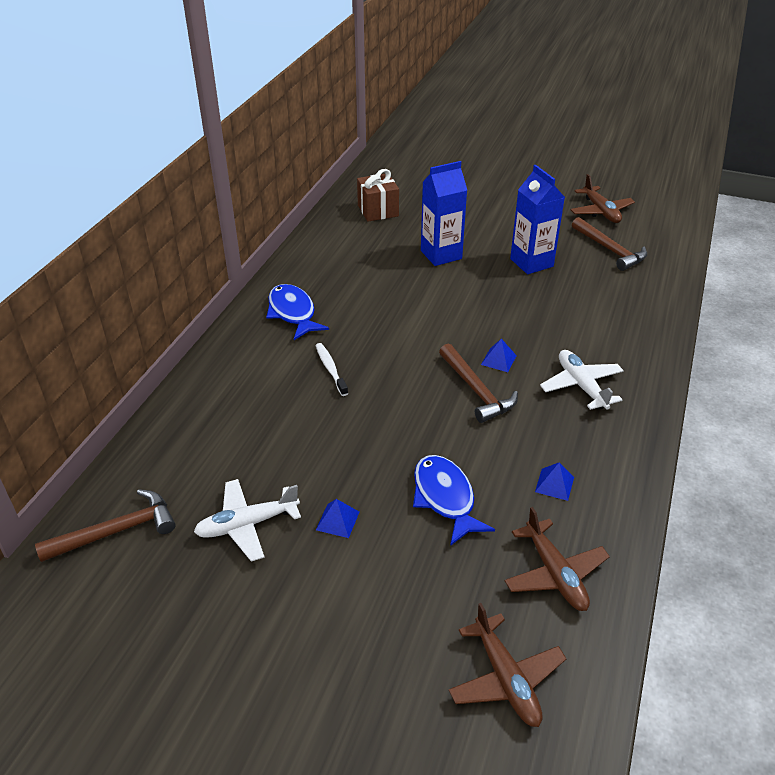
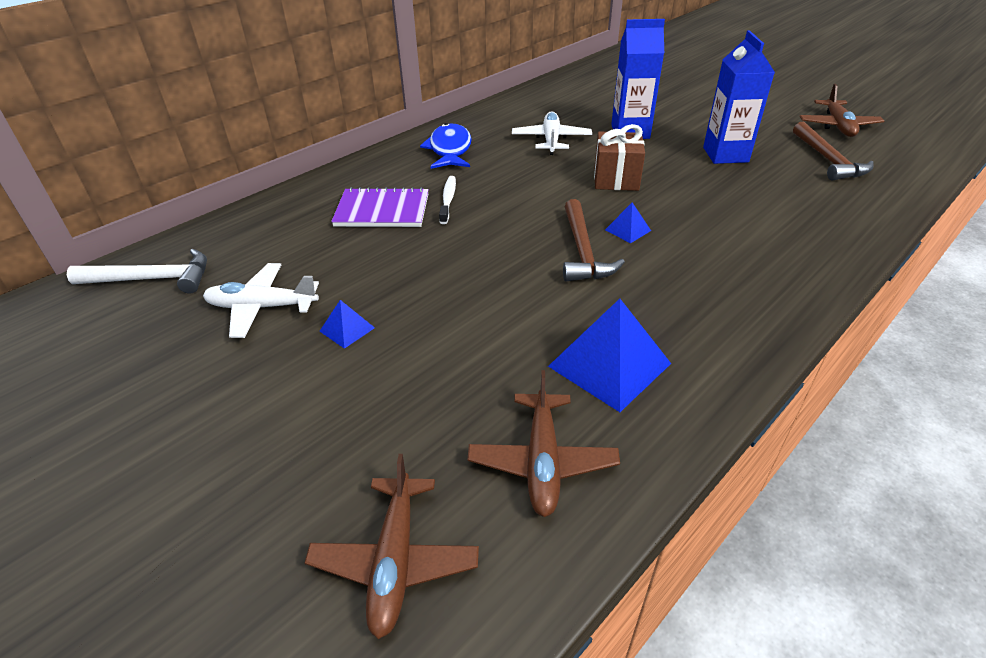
camera: 25 degrees right, 0 degrees up
brown hammer [35,489,175,562] -> white hammer [67,249,207,294]
brown gift [357,169,399,222] -> brown gift moved to [594,124,645,191]
blue fish [413,455,495,546] -> none
blue pyramid [535,462,574,501] -> blue pyramid [548,299,671,412], size x2.08
white plane [540,350,624,410] -> white plane moved to [512,111,592,155]
none -> purple notebook [331,187,429,227]

